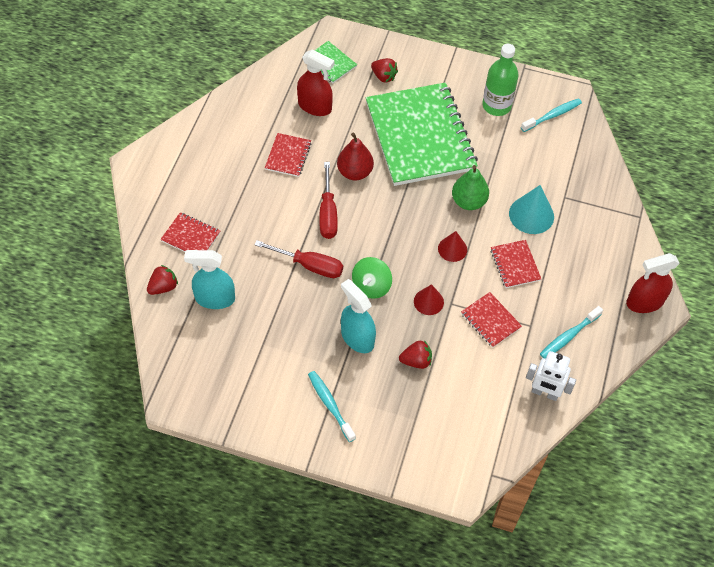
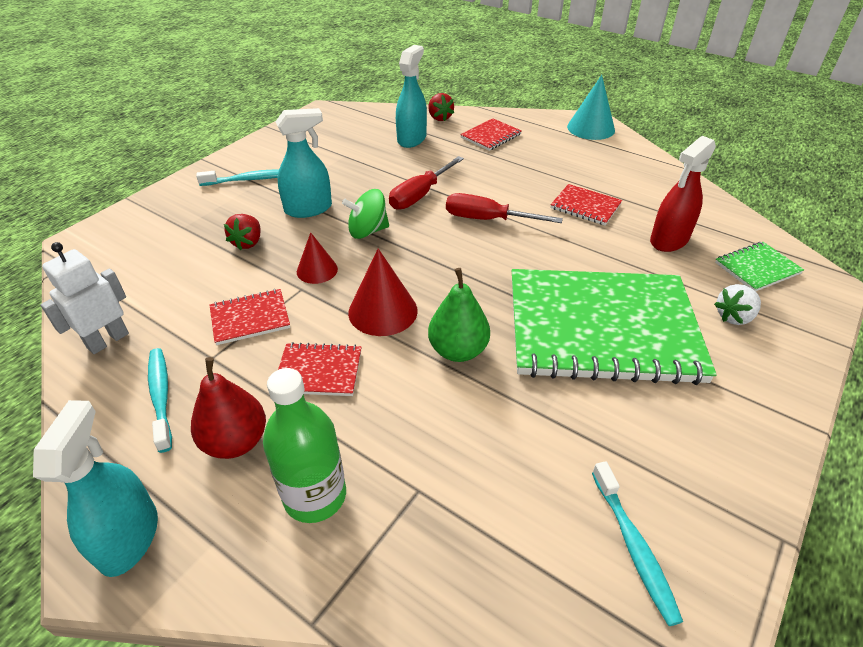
camera: 110 degrees right, 15 degrees down
red pear [337,133,374,181] -> red pear moved to [191,357,266,459]
green spinning top [352,257,392,299] -> green spinning top turned 60 degrees counterclockwise [342,189,389,239]
red strawberry [371,58,398,83] -> white strawberry [714,284,761,325]
red cone [438,231,467,262] -> red cone [348,248,418,336], size x1.57
green bottle [482,44,519,116] -> green bottle moved to [263,368,346,523]
turquoise cone [509,185,554,234] -> turquoise cone moved to [567,75,615,140]
red spray bottle [626,253,680,313] -> turquoise spray bottle [33,400,158,577]

